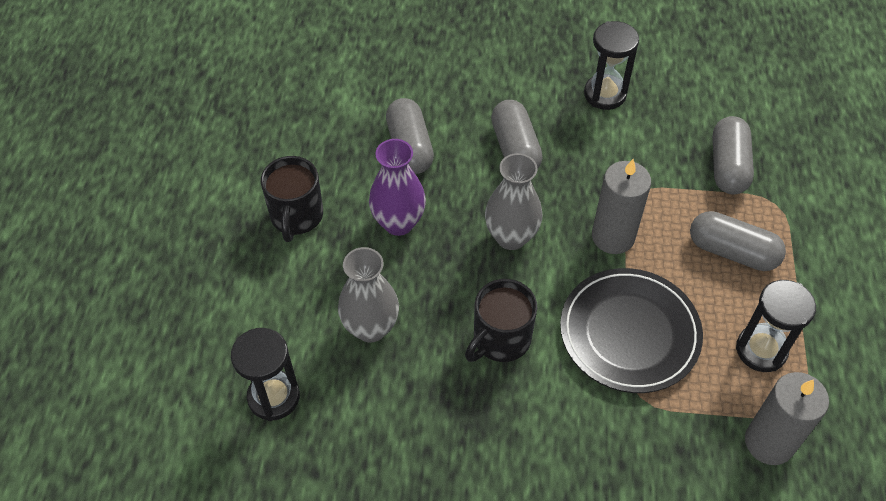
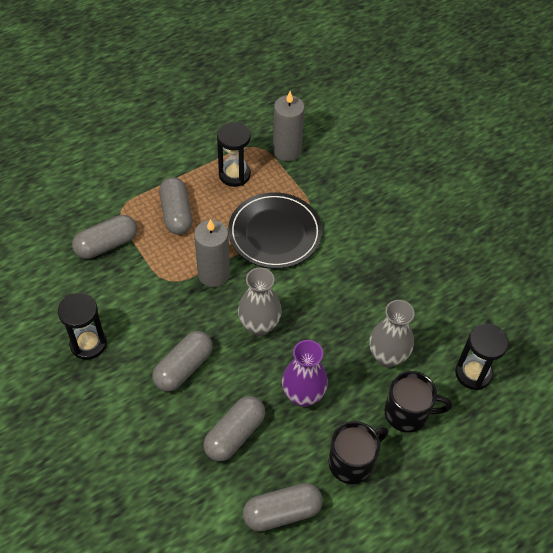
camera: 130 degrees left, 0 degrees up
black mug [465,279,537,362] -> black mug moved to [384,371,452,433]
none -> grey capsule [243,483,323,532]

